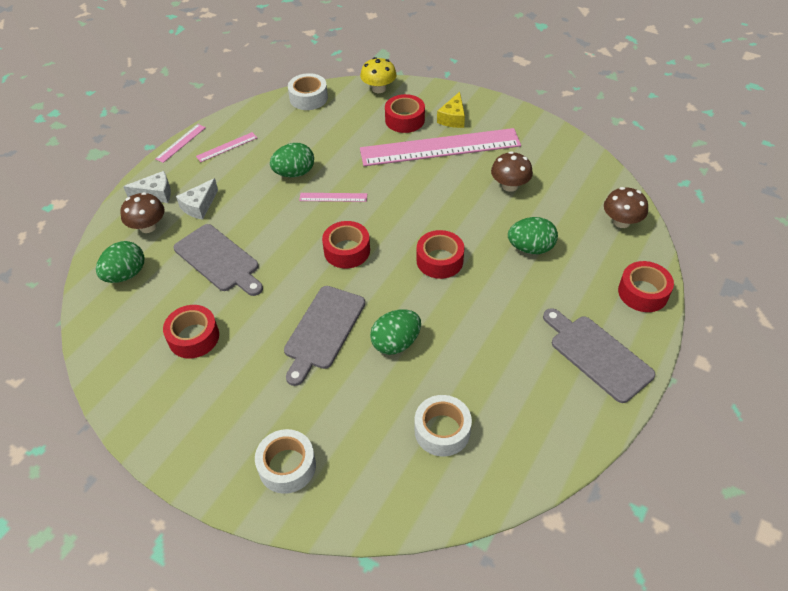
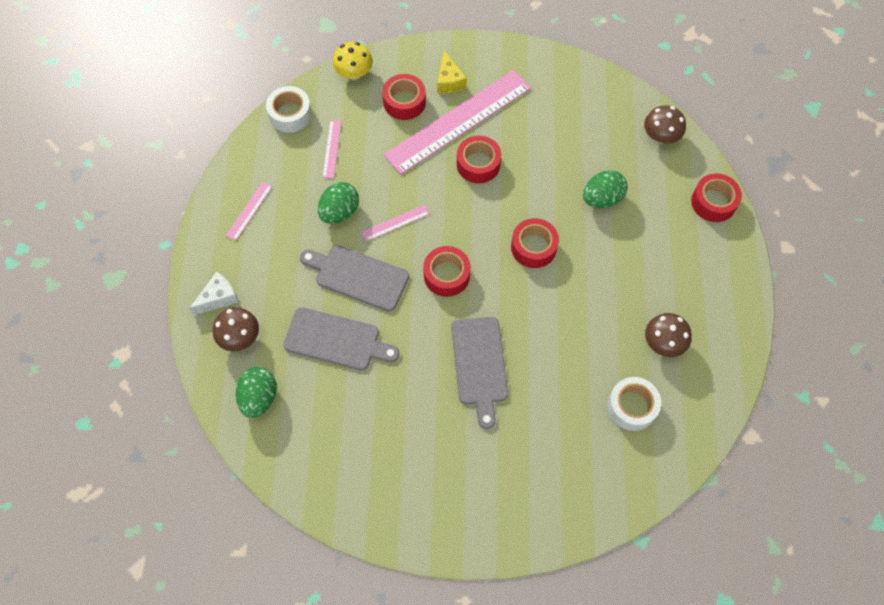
camera: 30 degrees left, 15 degrees up
pink ruler [155,124,206,163] -> pink ruler moved to [322,120,342,178]
red tape [163,305,219,359] -> red tape moved to [457,136,501,183]
white cheese [176,178,218,220] -> none
white tape [255,429,316,494] -> none
green egg [370,309,421,355] -> none
brown mushroom [491,151,533,192] -> brown mushroom moved to [645,313,692,357]
grey cutting board [543,308,655,403] -> grey cutting board moved to [300,245,409,311]

